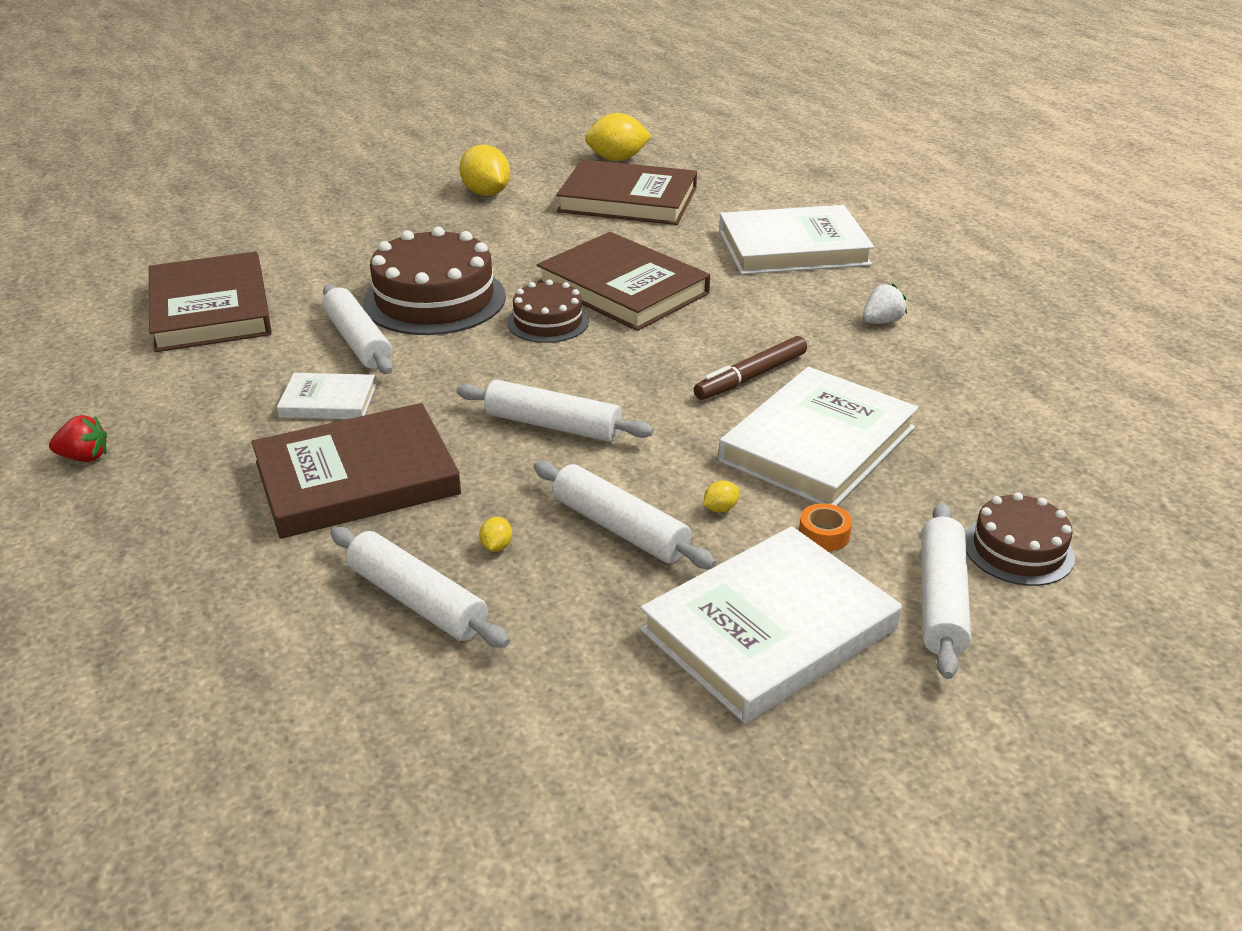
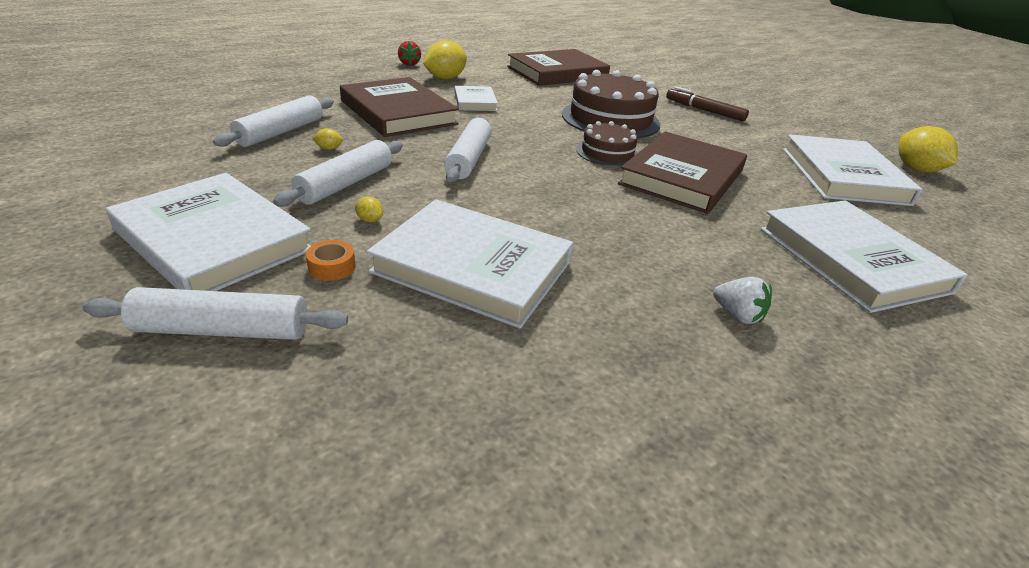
camera: 75 degrees right, 0 degrees up
white rolling pin [322,285,393,374] -> none
yellow lemon [459,145,510,196] -> yellow lemon moved to [423,40,467,79]
brown book [556,159,697,225] -> white book [783,134,923,206]
brown marker [694,336,807,400] -> brown marker moved to [666,86,749,121]
brown cake [965,492,1075,586] -> none

